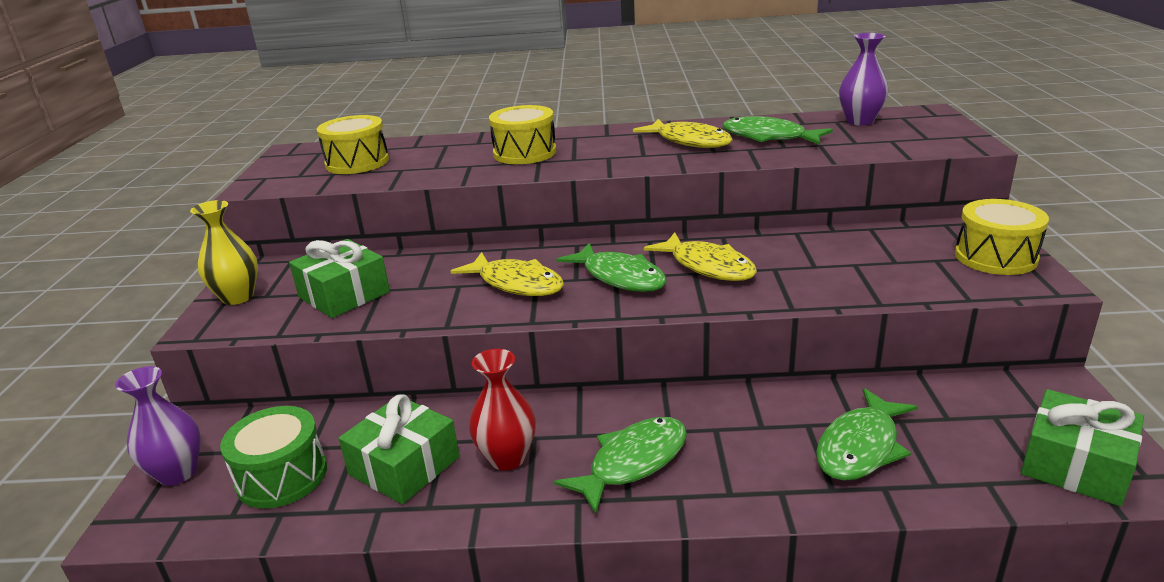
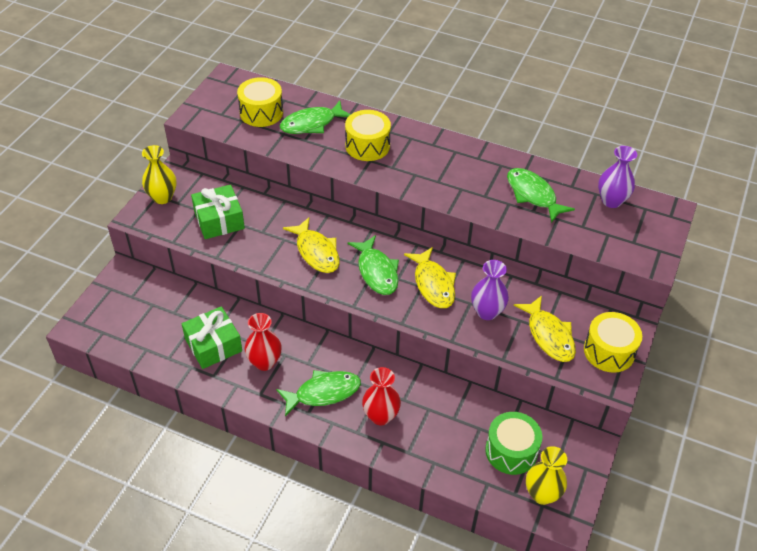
camera: 20 degrees right, 20 degrees up
purple vase [115,366,201,486] -> purple vase moved to [471,260,509,320]
green drum [220,406,327,509] -> green drum moved to [485,412,542,475]
yellow fish [633,119,733,148] -> yellow fish moved to [514,295,576,362]
green fish [816,388,918,481] -> green fish moved to [280,101,351,134]
green gift [1021,389,1144,506] -> yellow vase [526,446,567,505]
none -> red vase [362,367,401,425]

